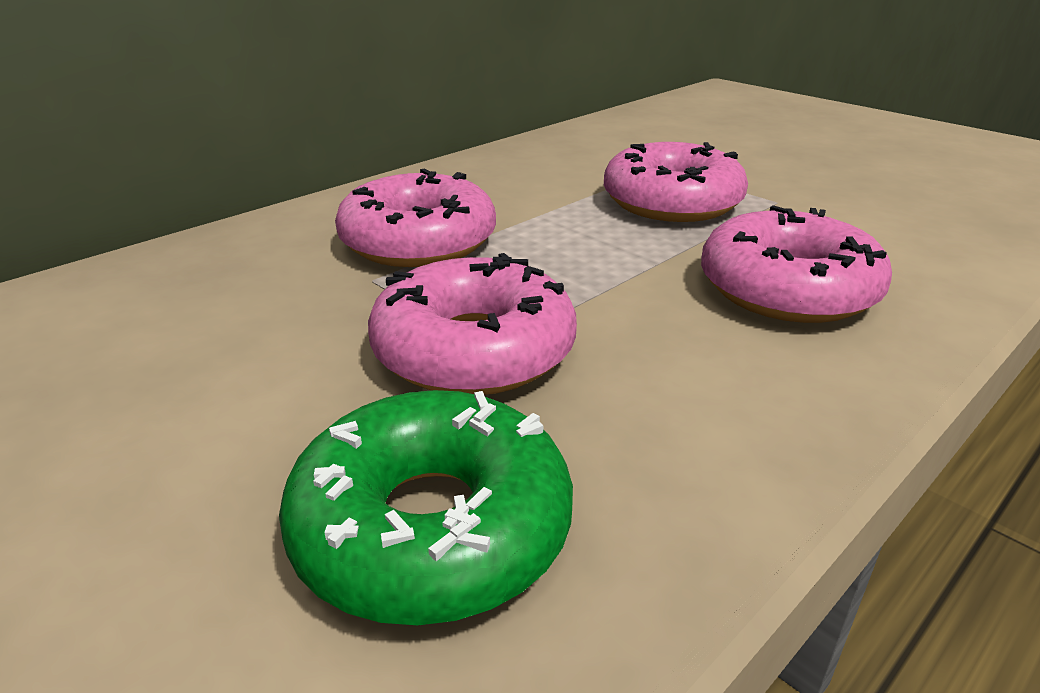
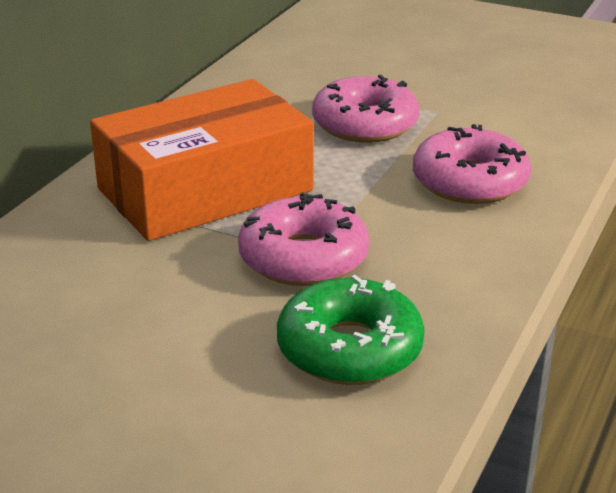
camera: 20 degrees left, 0 degrees up
pink donut [335,169,496,267] -> orange box [90,79,314,241]

